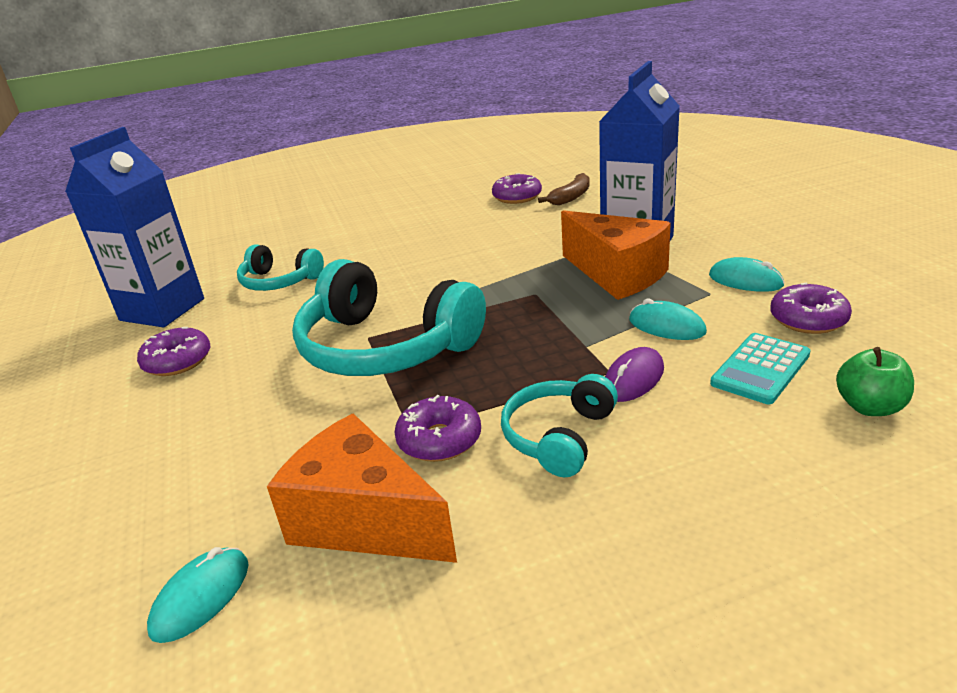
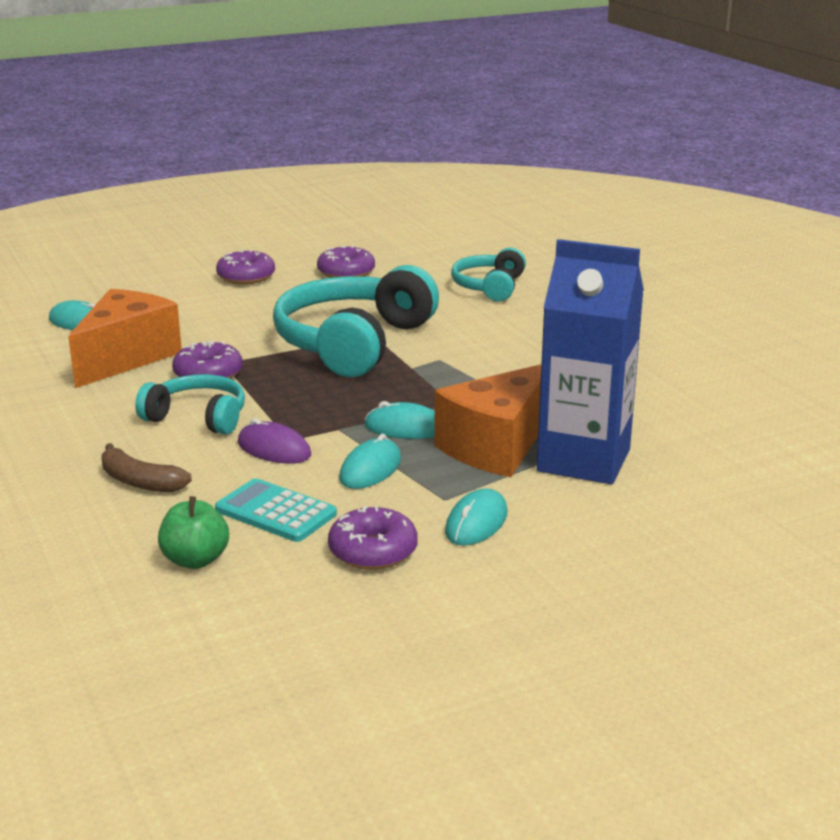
camera: 80 degrees right, 5 degrees down
blue carton [65,127,204,327] -> none
purple donut [492,173,542,204] -> purple donut moved to [216,249,275,285]
brown banana [538,173,590,205] -> brown banana moved to [102,443,192,492]
none -> turquoise mouse [364,401,435,439]

